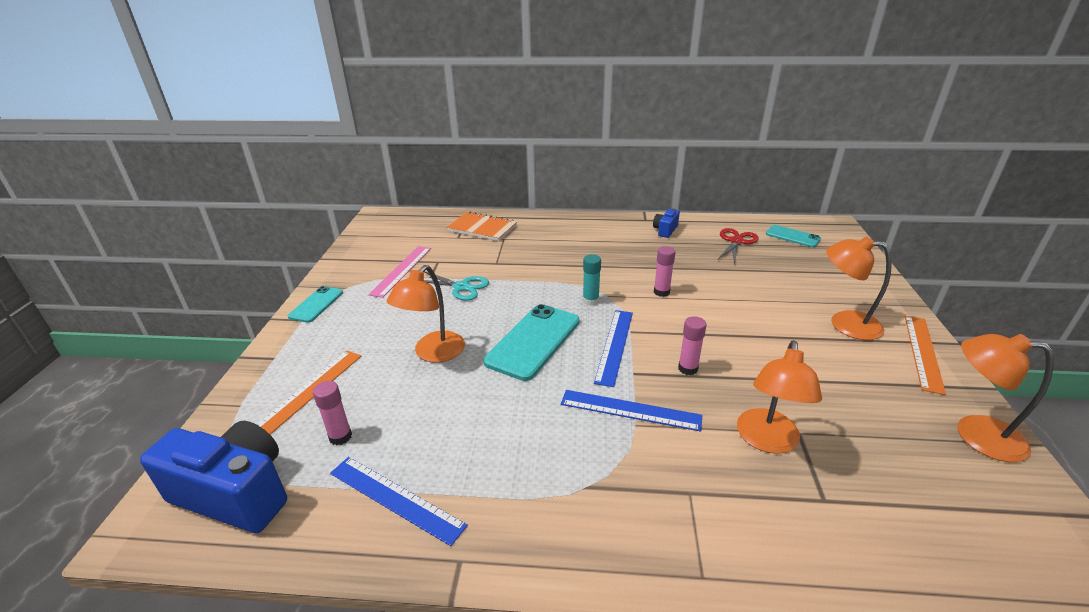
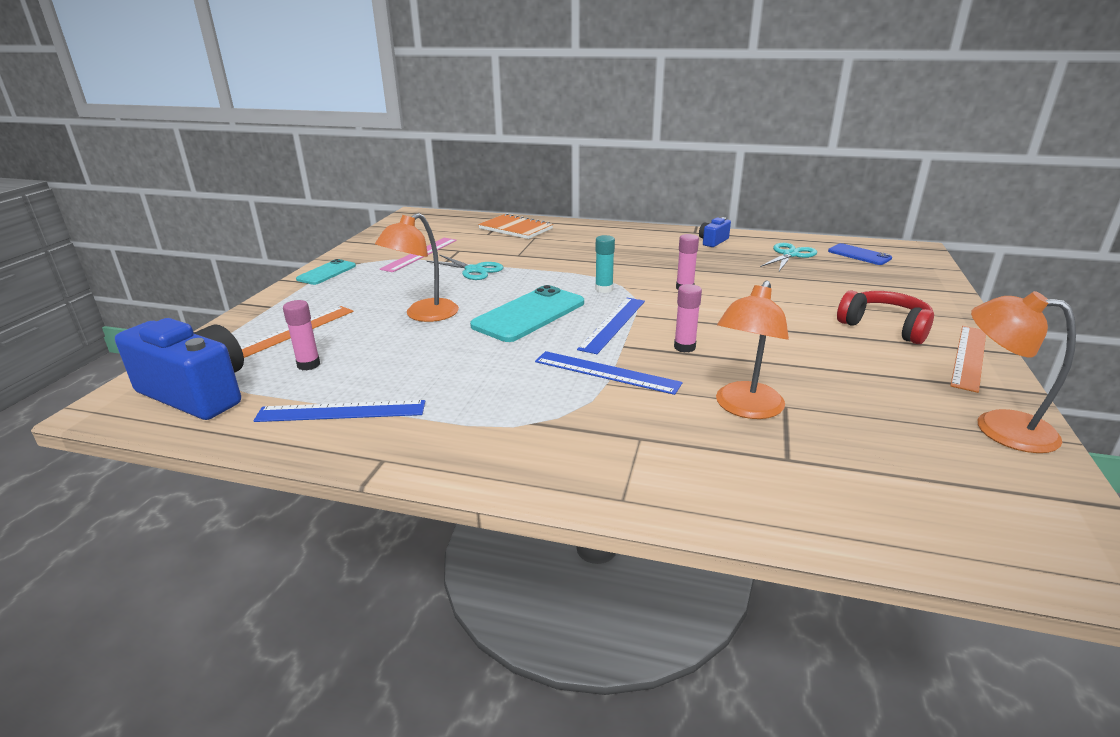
camera: 10 degrees right, 5 degrees down
blue ruler [330,457,468,546] -> blue ruler turned 45 degrees counterclockwise [253,400,425,422]
red scissors [718,228,759,264] -> turquoise scissors [760,243,817,271]
turquoise phone [766,225,821,247] -> blue phone [828,243,892,265]
orange lamp [826,237,892,340] -> red headphones [837,290,934,344]

